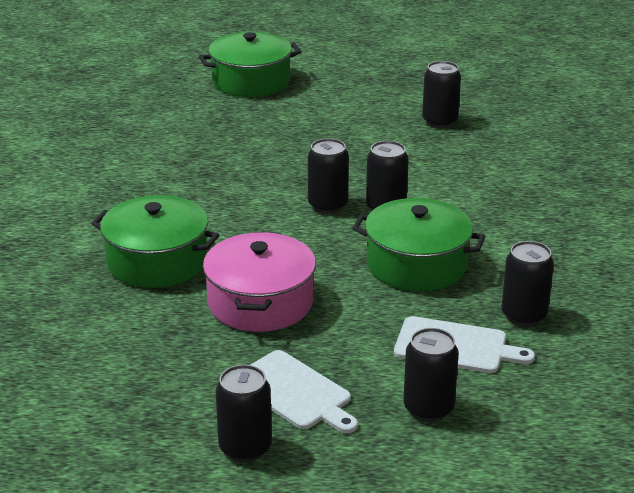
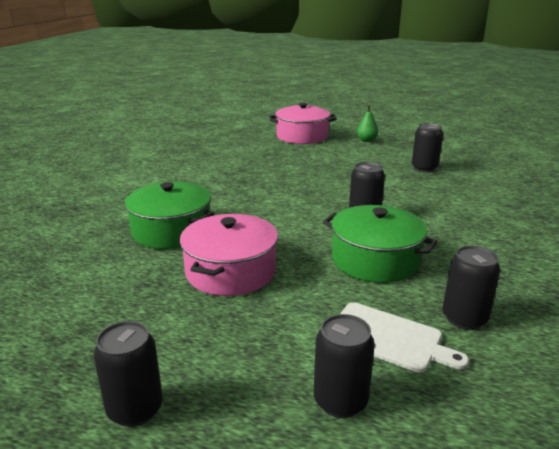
camera: 15 degrees right, 5 degrees down
green pot [199,32,301,97] -> pink pot [269,103,337,144]
white cutting board [250,350,358,433] -> none
black can [308,138,349,214] -> none
none -> green pear [357,105,378,142]

